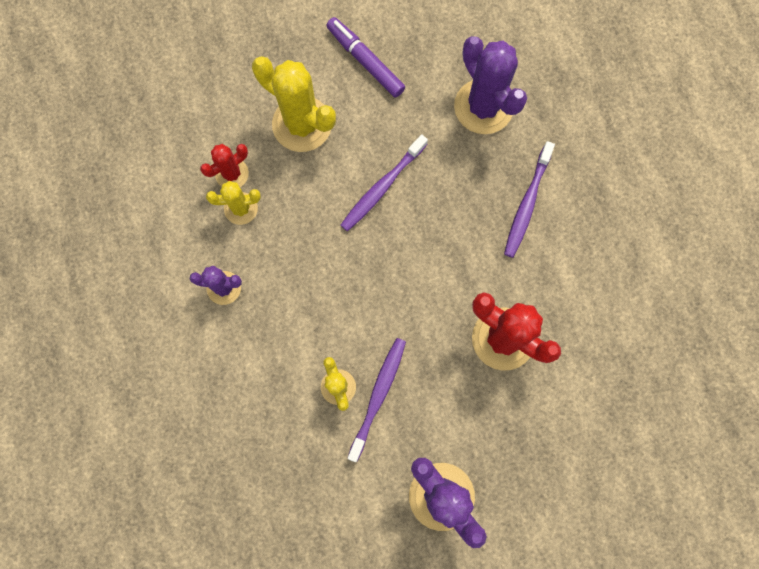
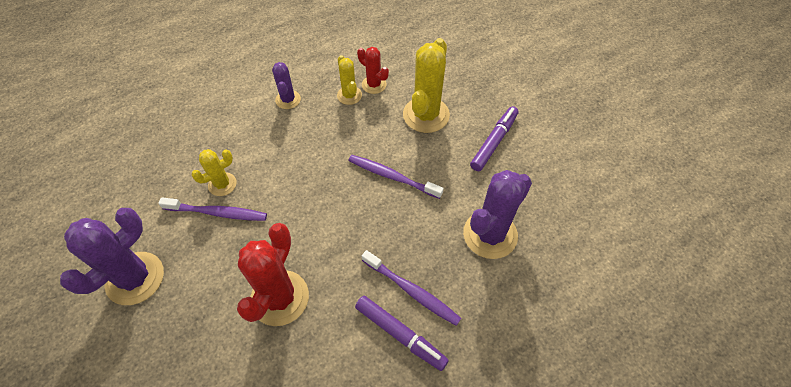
camera: 75 degrees right, 20 degrees down
purple toothbrush [504,141,555,258] -> purple toothbrush turned 150 degrees counterclockwise [362,250,461,326]
none -> purple marker [355,296,449,371]

